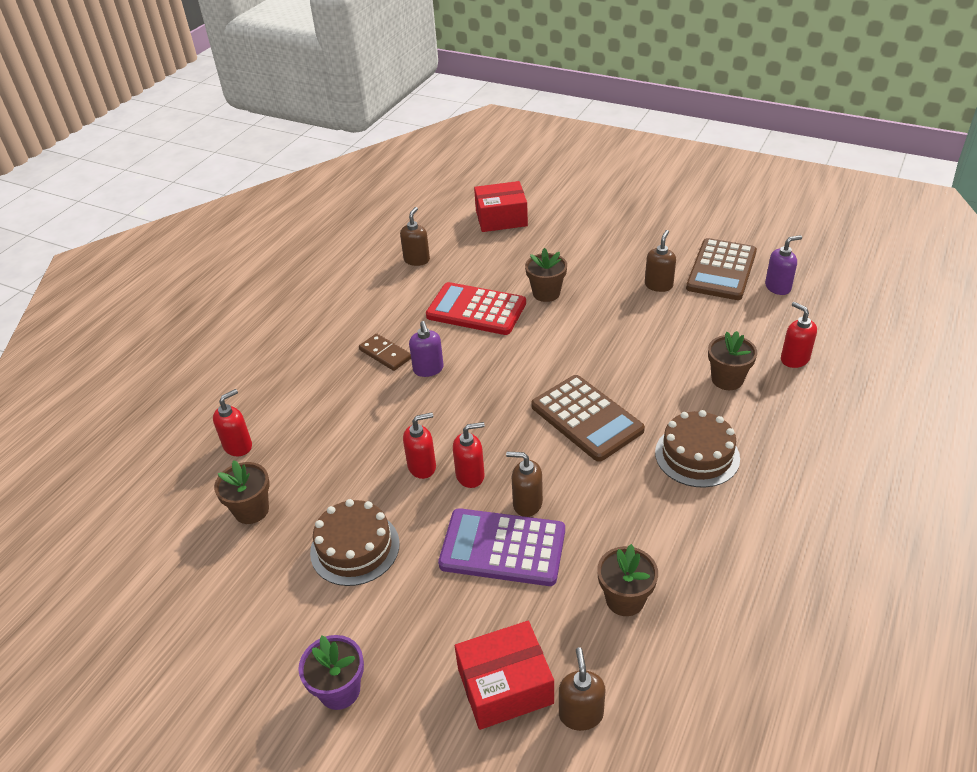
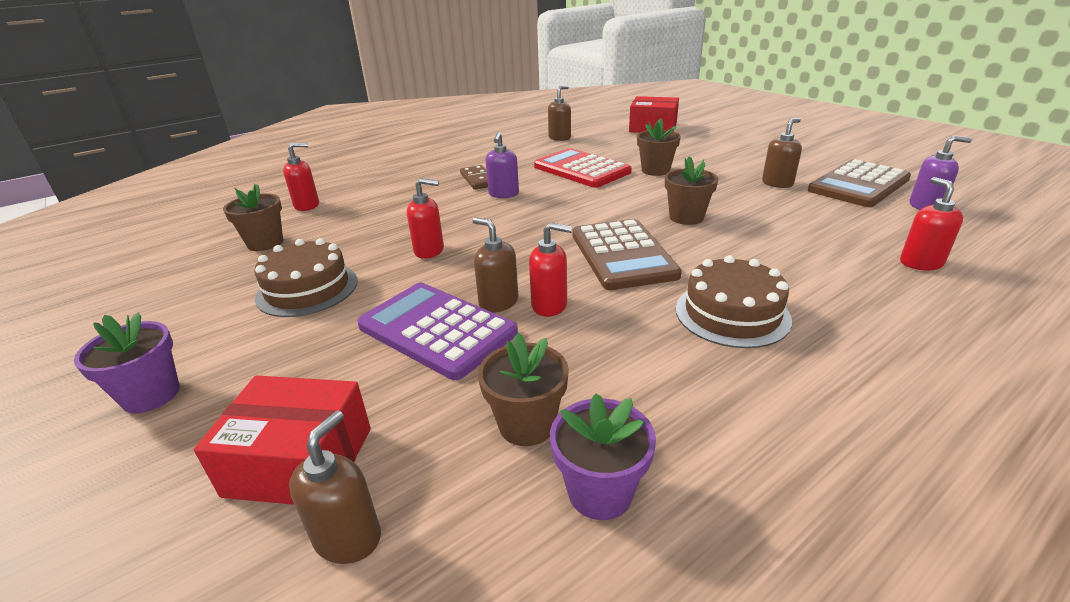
camera: 25 degrees right, 10 degrees down
red soap dispenser [453,422,485,488] -> red soap dispenser moved to [529,222,573,317]
brown flower pot [708,331,757,390] -> brown flower pot moved to [665,156,718,225]
none -> purple flower pot [550,393,656,520]

